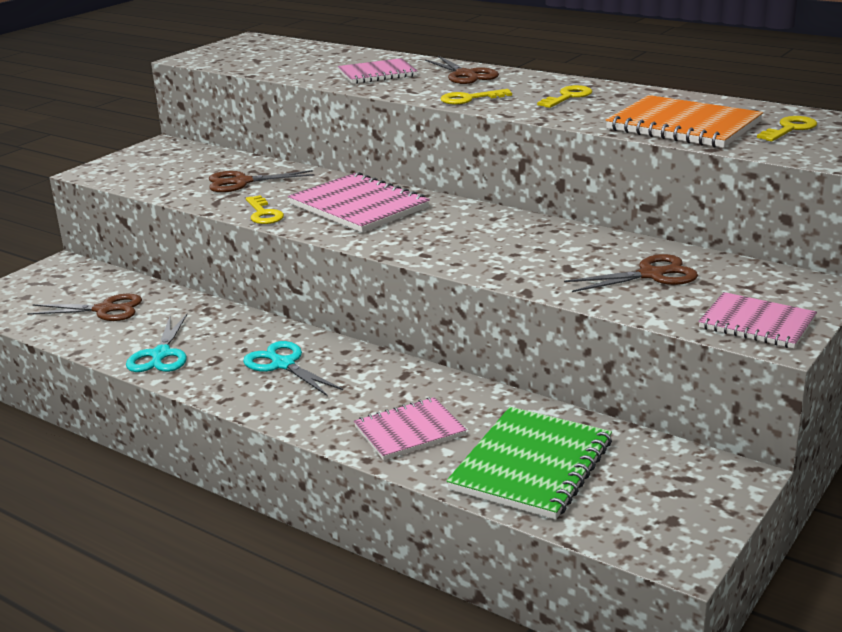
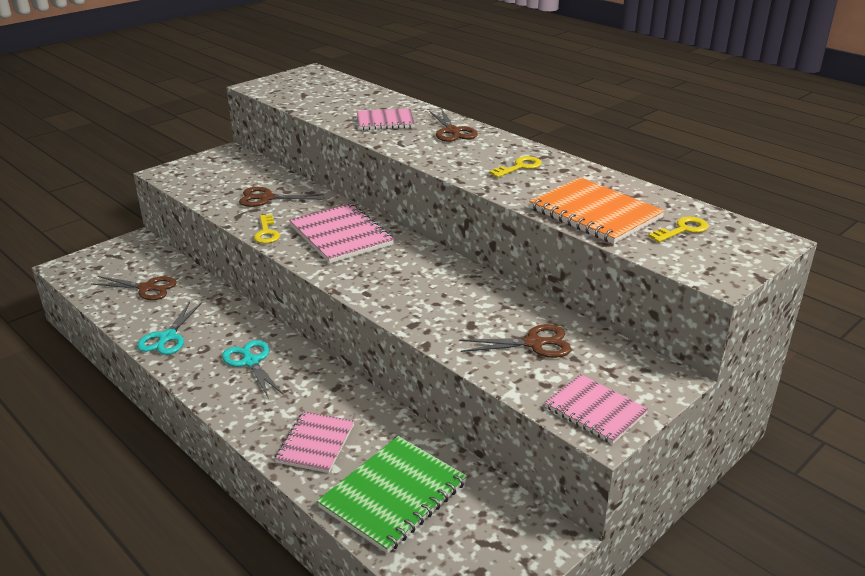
camera: 10 degrees right, 5 degrees up
pink notebook [354,397,467,460] -> pink notebook turned 60 degrees counterclockwise [275,411,354,473]
yellow key [440,89,512,105] -> none

